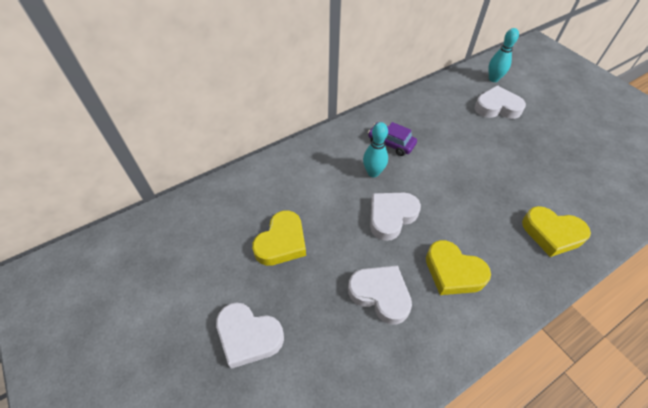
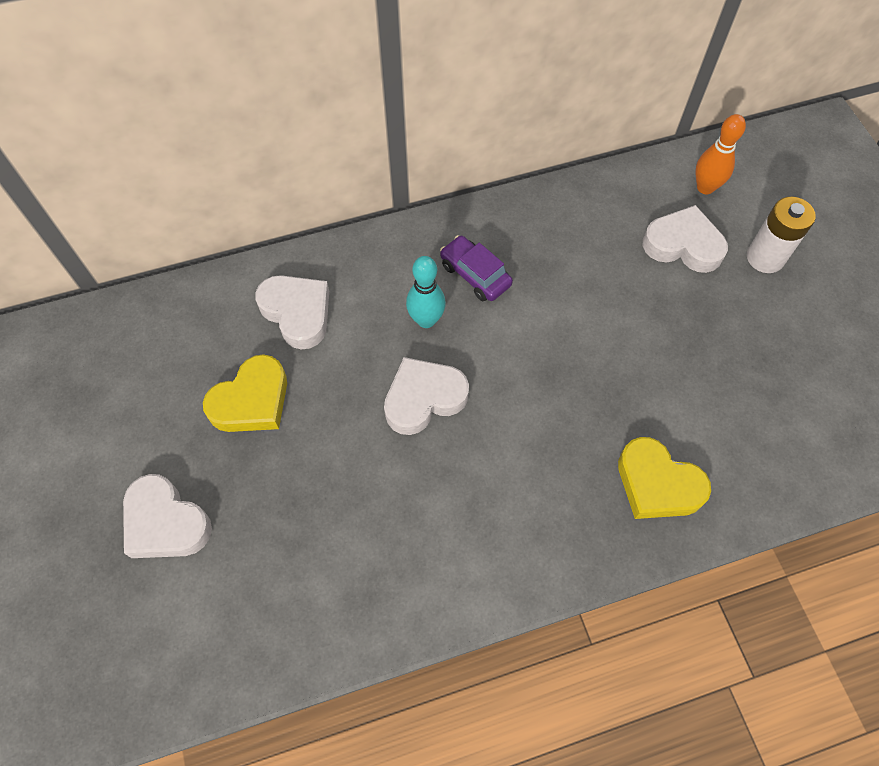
camera: 15 degrees right, 10 degrees up
white heart [348,265,412,325] -> white heart moved to [255,275,329,349]
yellow heart [426,240,491,295] -> none
turquoise bowling pin [488,28,519,82] -> orange bowling pin [695,114,746,194]
none -> white battery [747,197,816,273]

